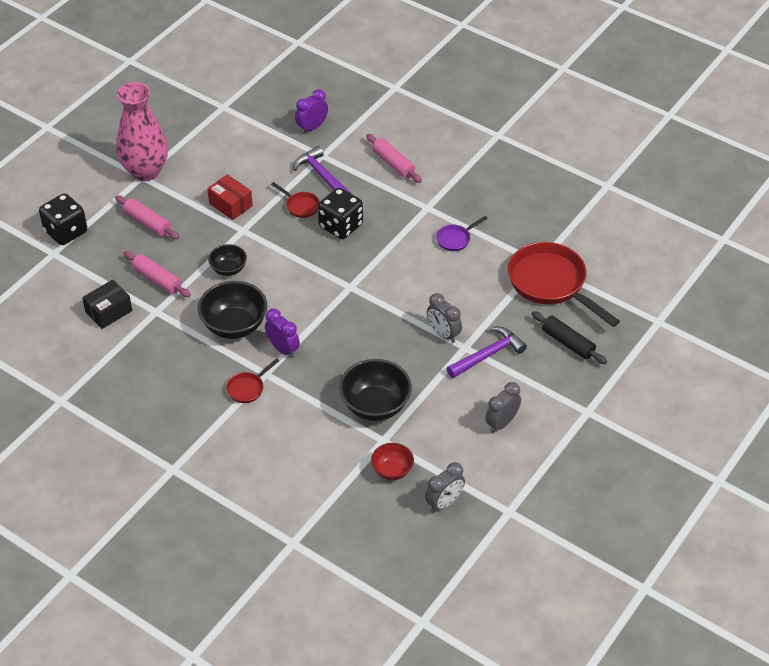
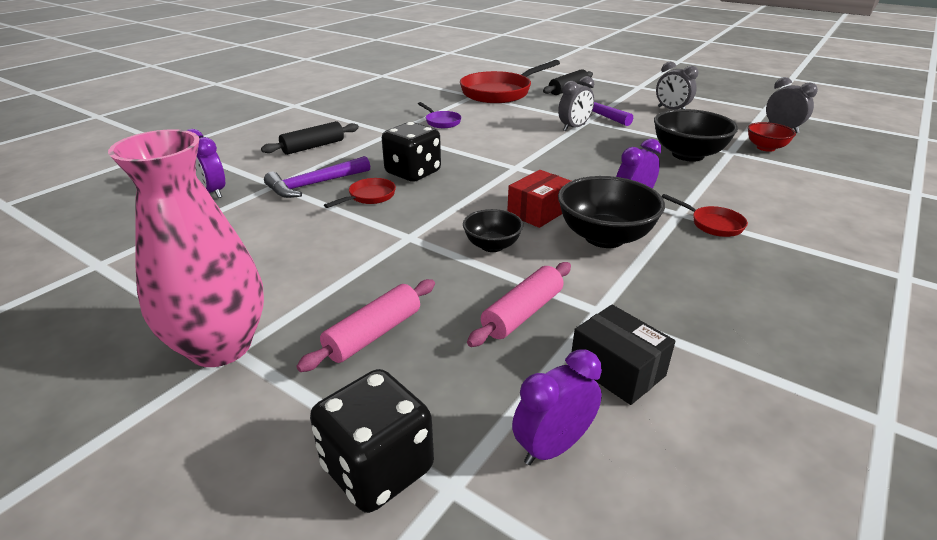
camera: 90 degrees left, 15 degrees down
red box [207,174,253,220] -> red box moved to [507,170,571,228]
pink rolling pin [366,134,422,183] -> black rolling pin [261,121,359,155]
none -> purple clock [512,350,602,465]

